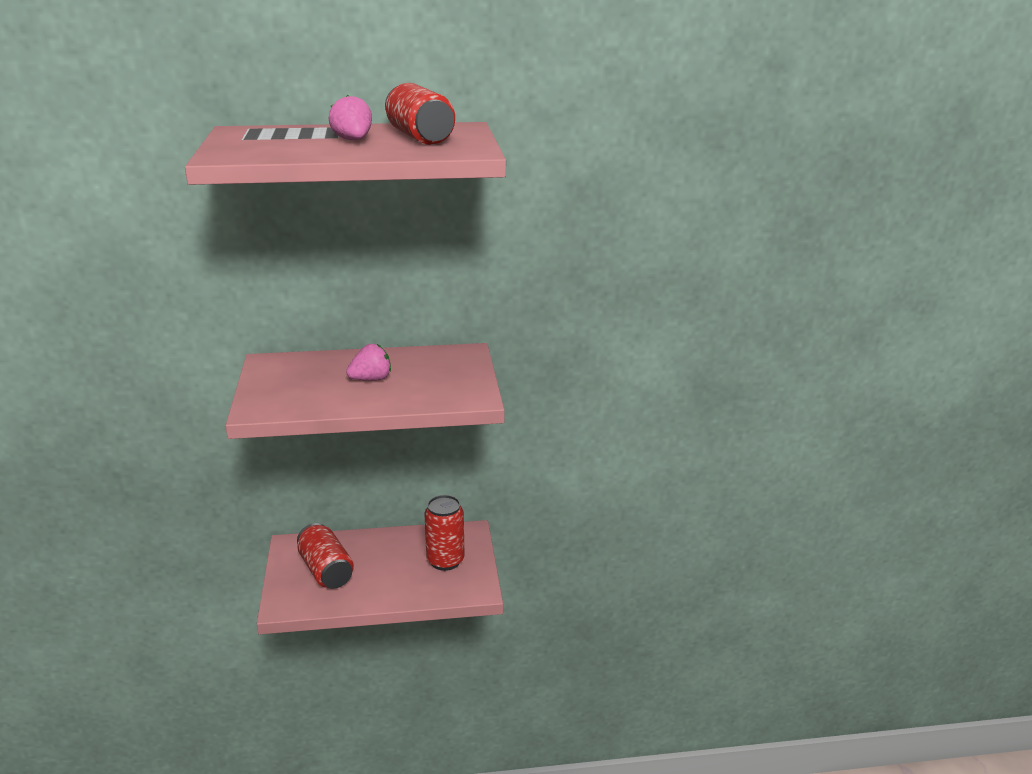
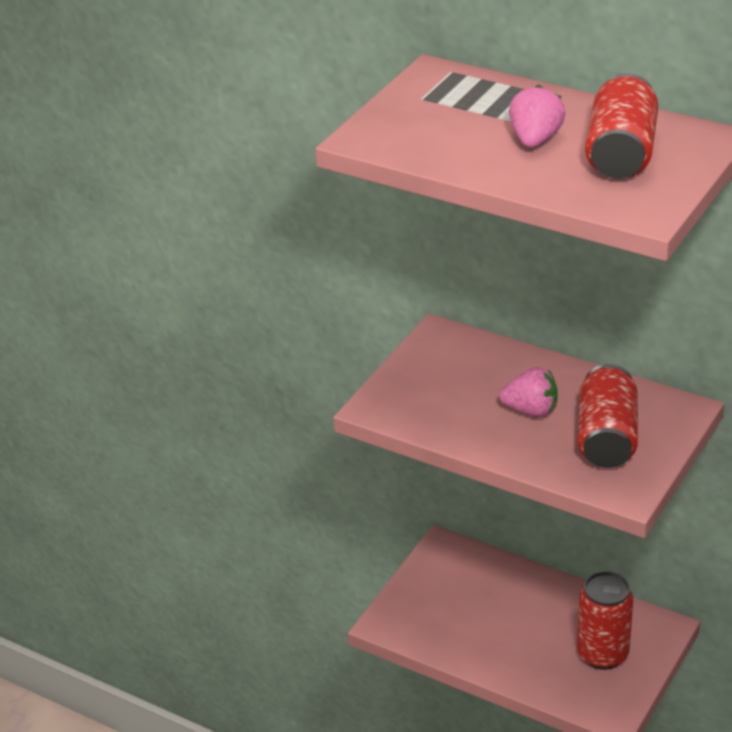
camera: 40 degrees right, 10 degrees up
red can [297,523,354,589] -> red can moved to [578,364,638,468]

